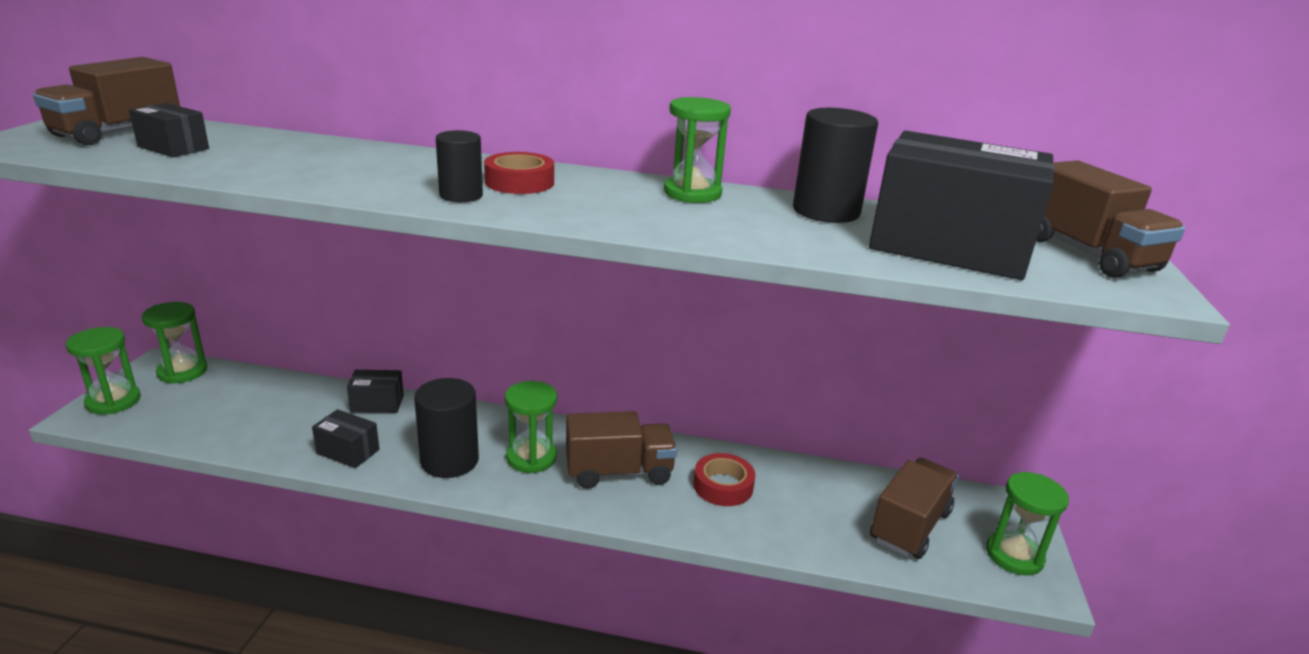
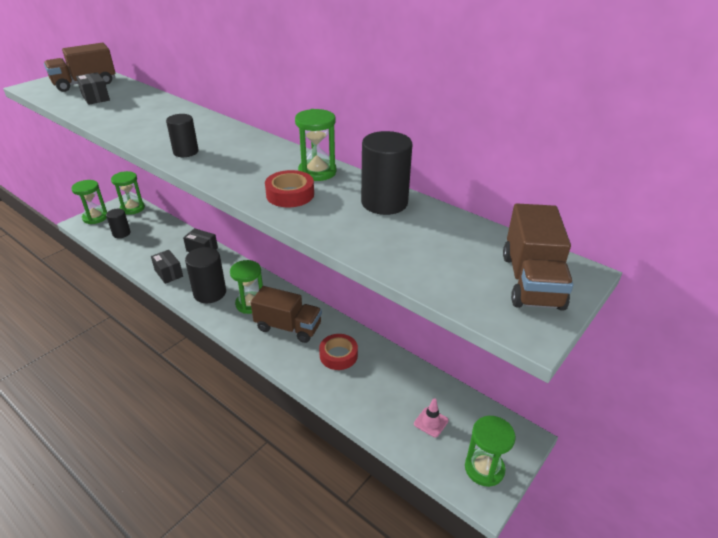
camera: 30 degrees right, 10 degrees up
red tape [484,152,554,194] -> red tape moved to [265,170,314,207]
black box [869,131,1055,280] -> none
brown truck [870,458,959,559] -> pink traffic cone [414,398,449,438]
none -> black cylinder [106,209,131,238]

